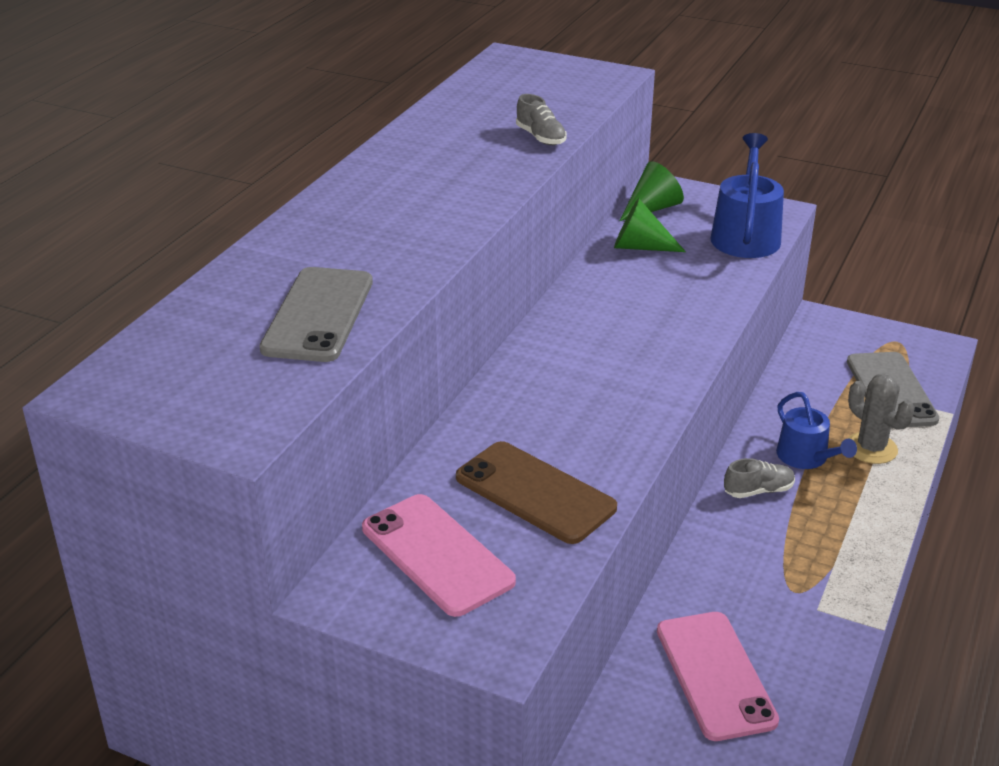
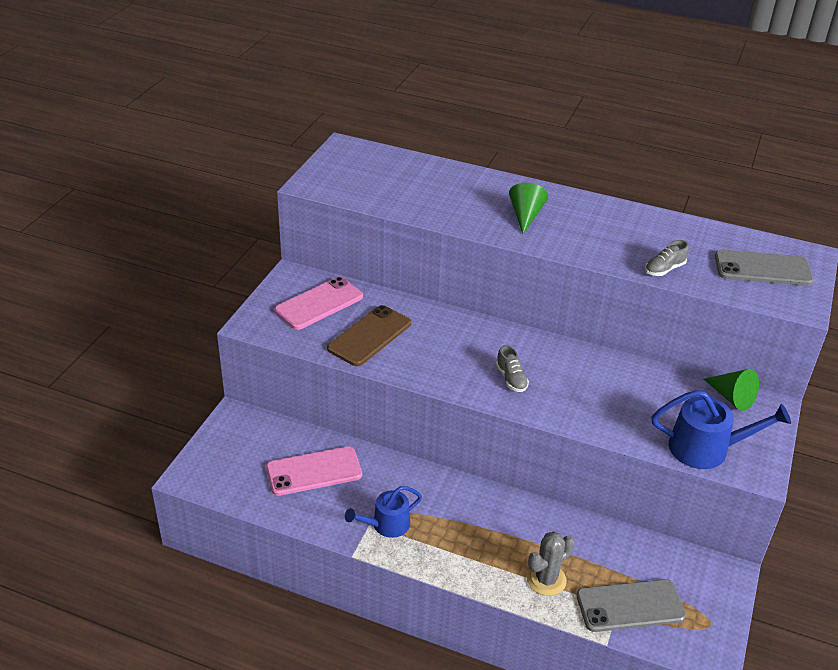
camera: 85 degrees right, 5 degrees up
grey phone [259,267,373,362] -> grey phone moved to [715,250,814,286]
green cone [614,198,686,252] -> green cone moved to [509,183,548,234]
grey shoe [724,458,795,498] -> grey shoe moved to [496,345,529,392]
blue watering can [776,392,857,469] -> blue watering can moved to [345,486,422,538]

